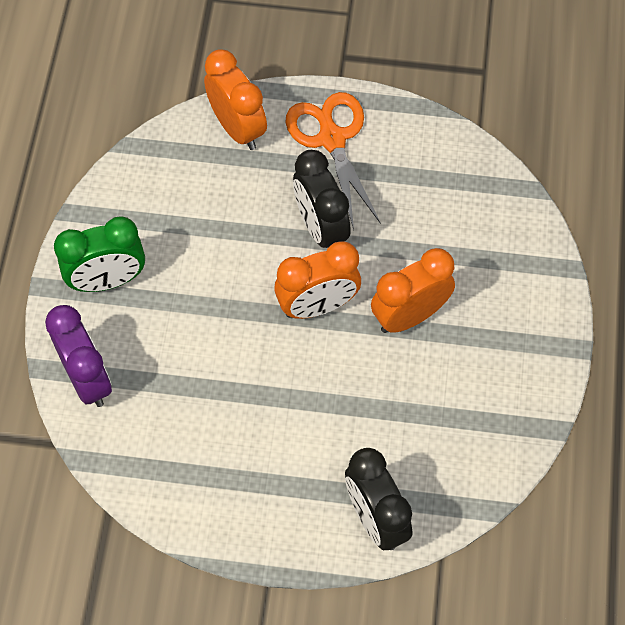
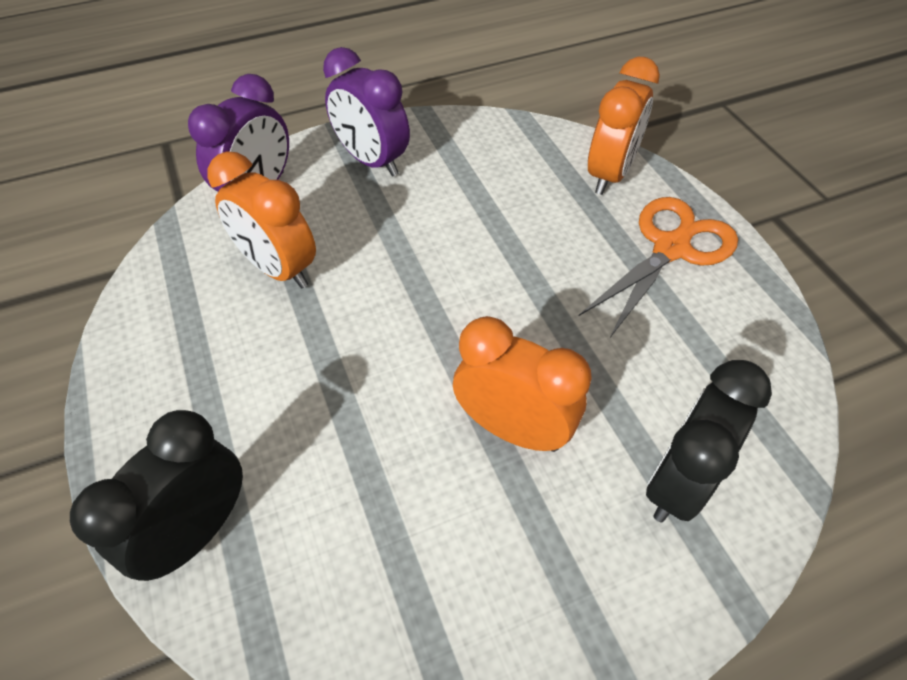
camera: 60 degrees right, 10 degrees down
green clock [54,217,145,292] -> purple clock [323,47,410,177]
orange clock [274,241,361,319] -> orange clock moved to [208,151,316,289]
black clock [293,150,351,248] -> black clock moved to [646,360,772,523]

